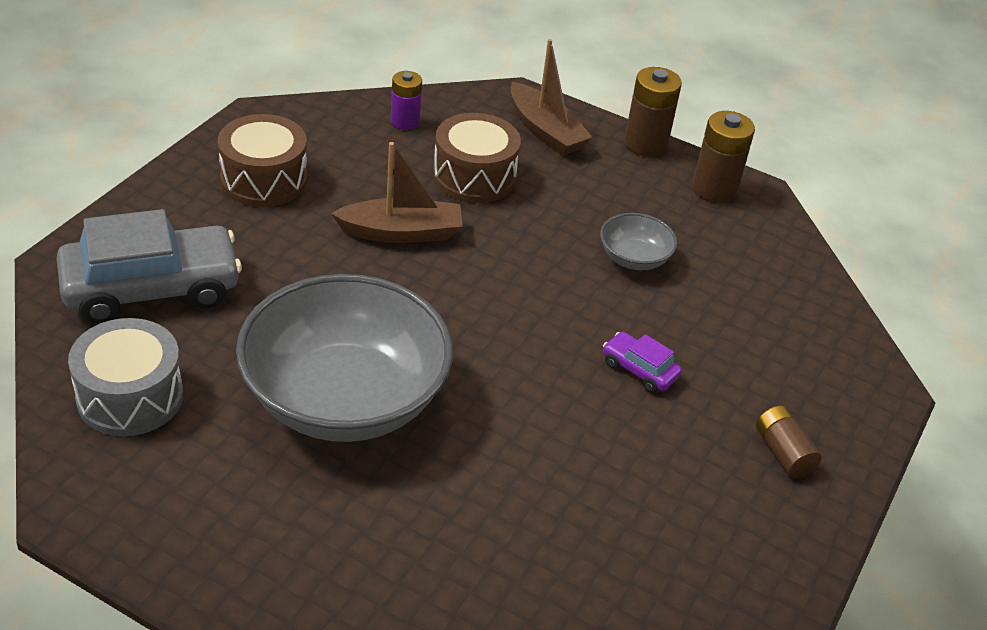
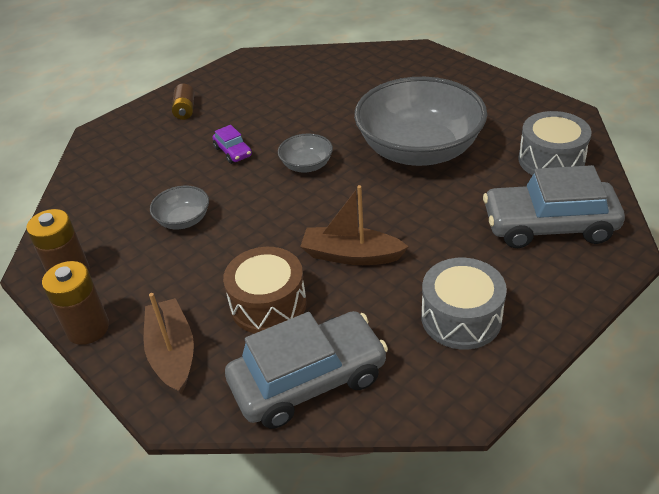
camera: 155 degrees left, 0 degrees up
brown drum [218,114,307,207] -> grey drum [421,258,507,350]
purple battery [391,71,422,130] -> grey car [225,311,388,429]
none -> grey bowl [278,134,333,173]

